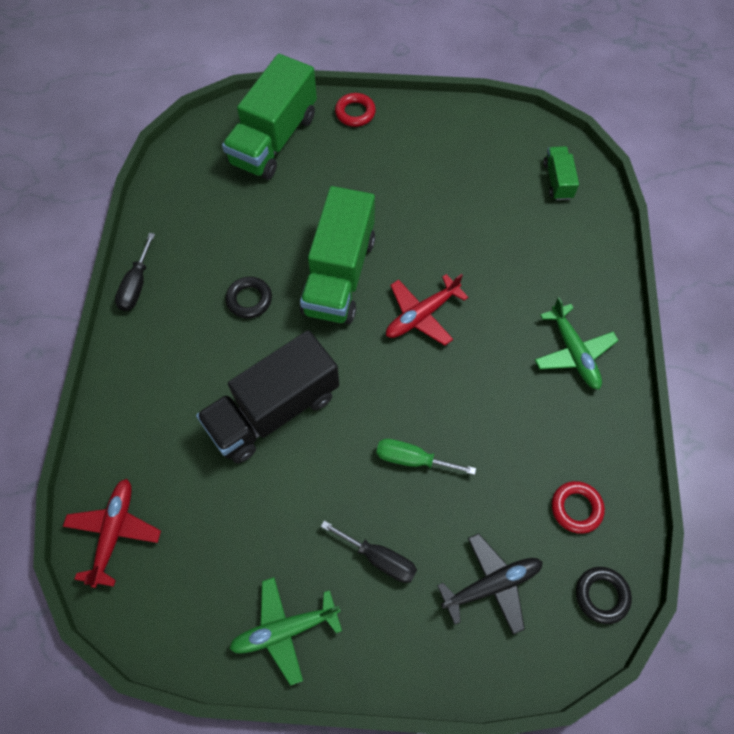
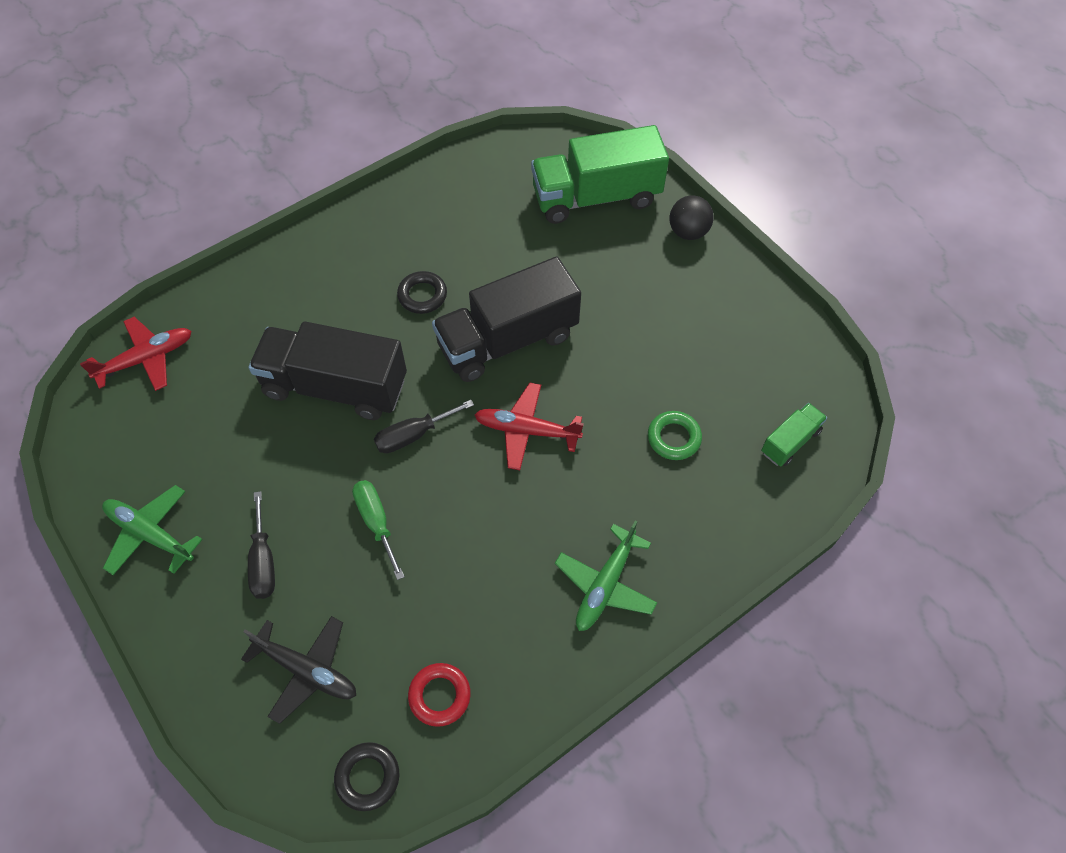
camera: 50 degrees right, 5 degrees down
black screwdriver [115,233,155,311] -> black screwdriver moved to [374,400,474,453]
green truck [300,186,375,324] -> black truck [432,257,581,382]
red ring [335,93,376,127] -> black ball [669,195,714,240]
none -> green ring [648,411,702,460]

